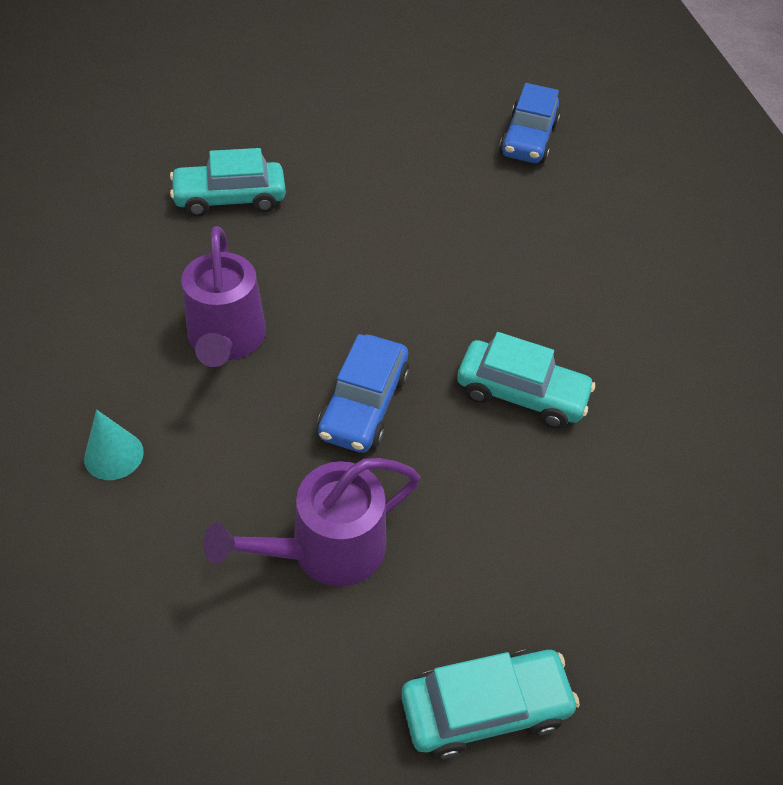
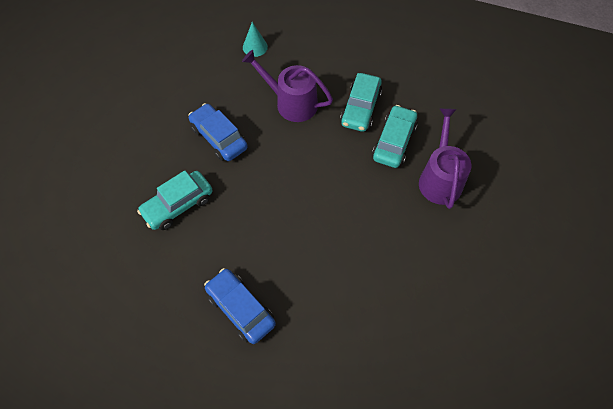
camera: 125 degrees right, 10 degrees up
purple watering can [203,458,420,587] -> purple watering can moved to [419,108,471,209]
turquoise car [401,650,580,759] -> turquoise car moved to [340,73,382,132]
blue car [499,83,560,164] -> blue car moved to [204,268,276,344]

